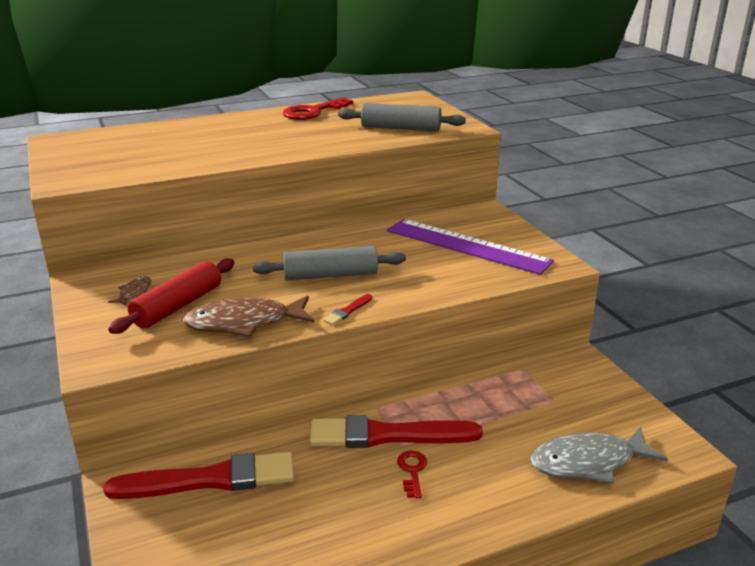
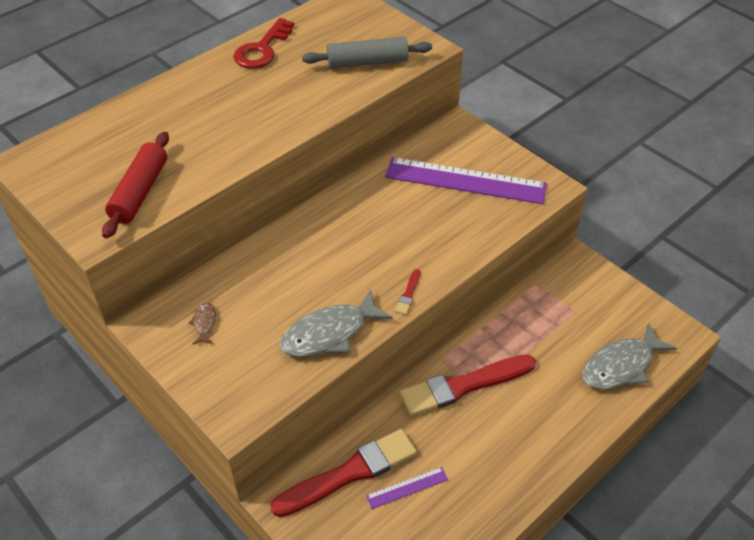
camera: 20 degrees left, 20 degrees up
red rolling pin [108,259,235,334] -> red rolling pin moved to [102,132,169,239]
brown fish [183,295,314,337] -> grey fish [279,289,393,357]
grey rolling pin [253,246,406,280] -> none
red key [397,451,427,498] -> none
none -> purple ruler [366,467,448,509]

